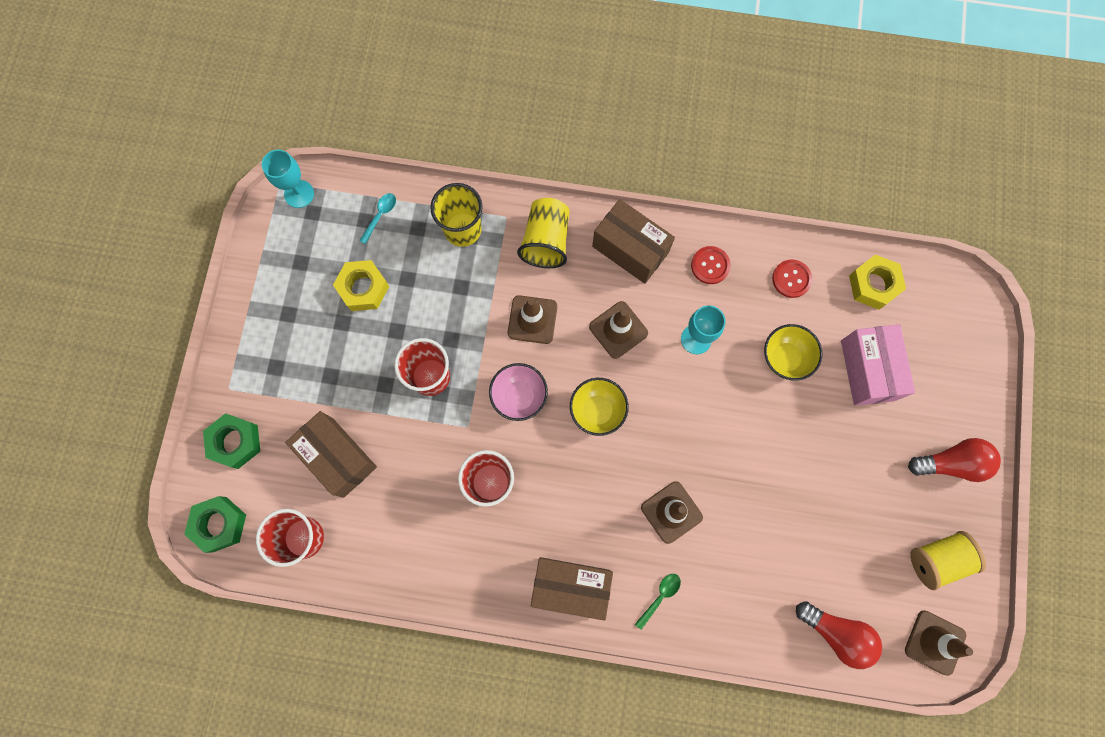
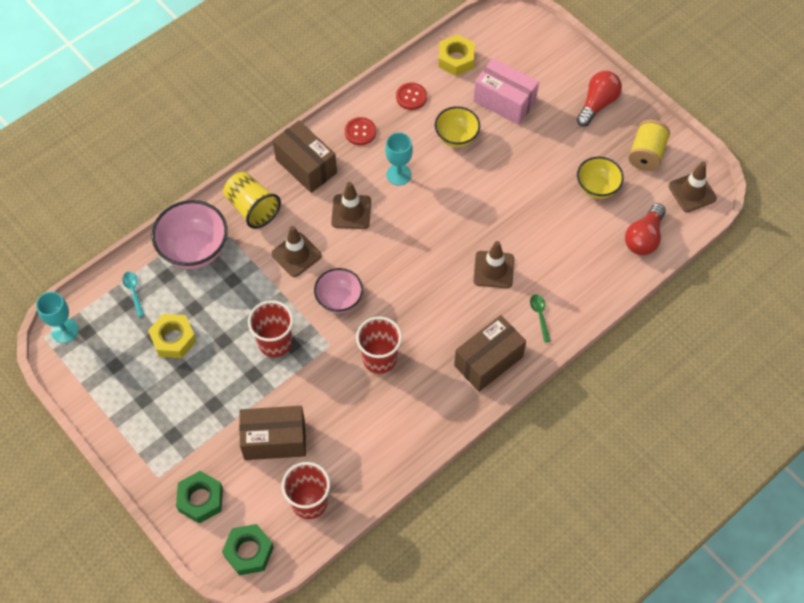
camera: 50 degrees left, 15 degrees down
yellow cup [430,183,482,247] -> pink bowl [152,200,228,269]
yellow bowl [570,378,629,436] -> yellow bowl moved to [577,157,624,199]
brown box [592,199,675,284] -> brown box turned 60 degrees clockwise [273,121,337,193]
red light bulb [796,601,882,669] -> red light bulb turned 135 degrees clockwise [625,203,666,255]

